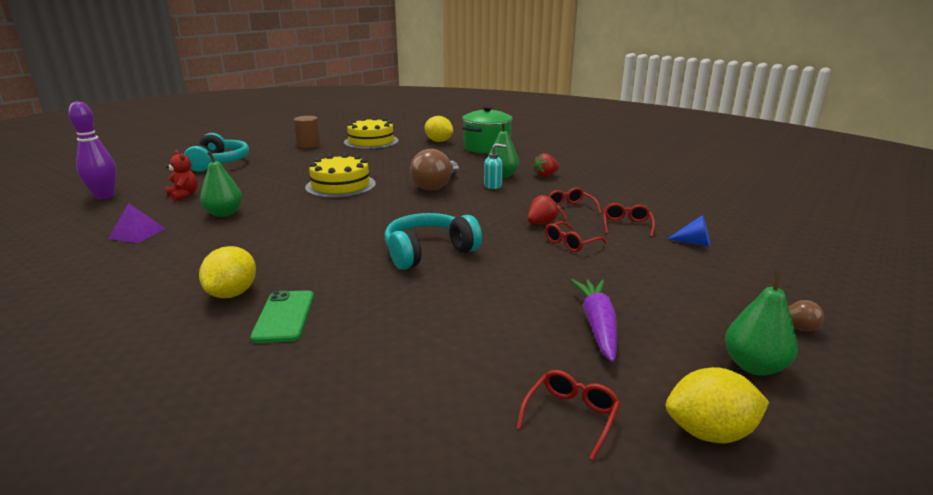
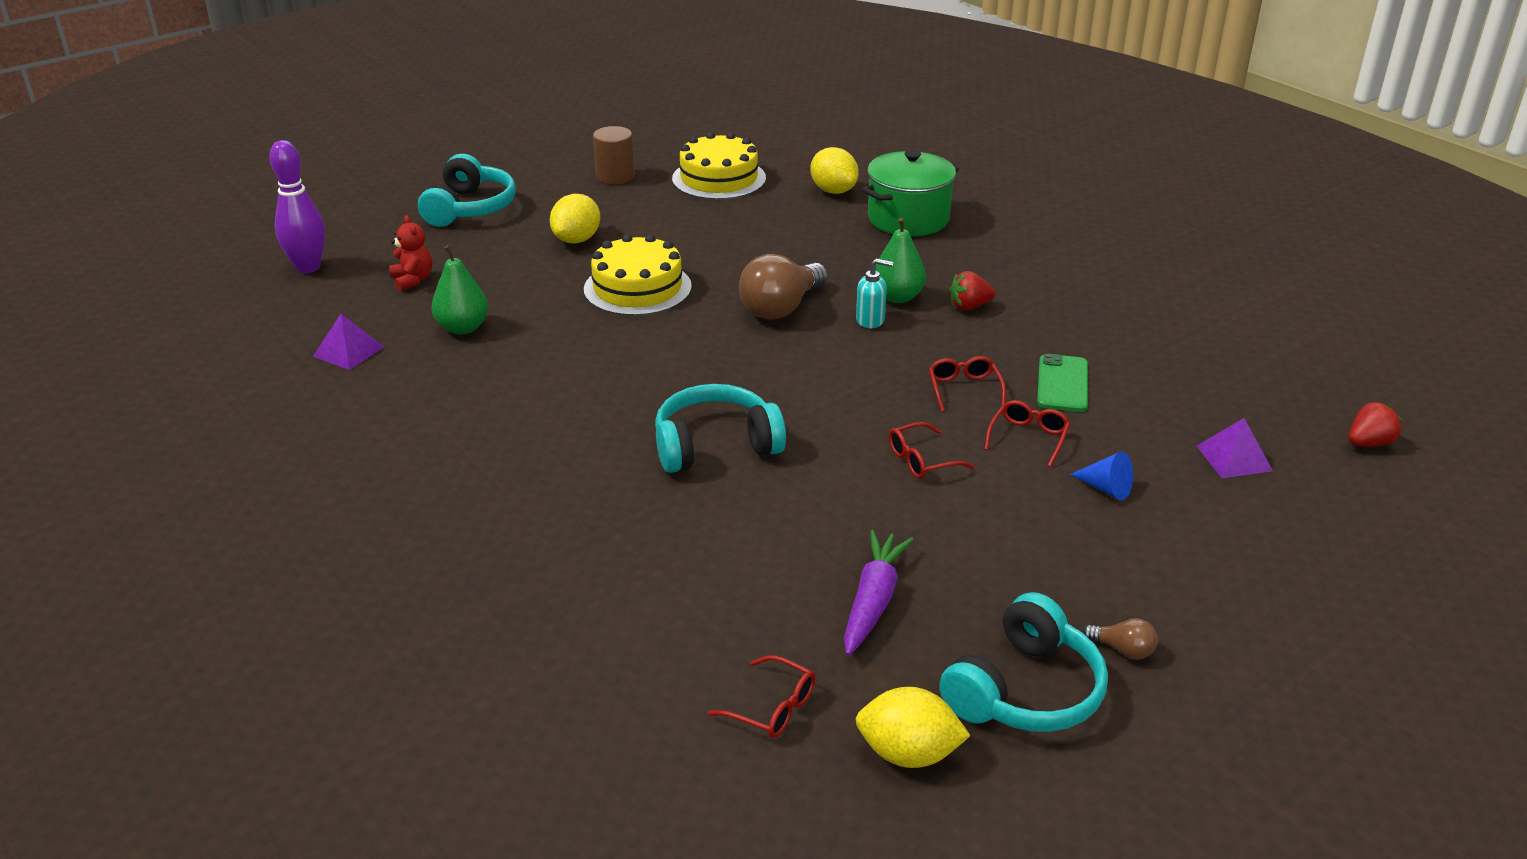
camera: 15 degrees right, 10 degrees up
yellow lemon [199,246,256,298] -> yellow lemon moved to [550,194,600,243]
green phone [250,290,314,343] -> green phone moved to [1037,354,1088,412]
red glasses [516,370,620,460] -> red glasses turned 75 degrees clockwise [707,655,816,738]
red strawberry [528,195,559,224] -> red strawberry moved to [1349,402,1402,447]
green pear [725,271,798,376] -> turquoise headphones [939,592,1108,732]
none -> purple pyramid [1197,418,1273,478]

